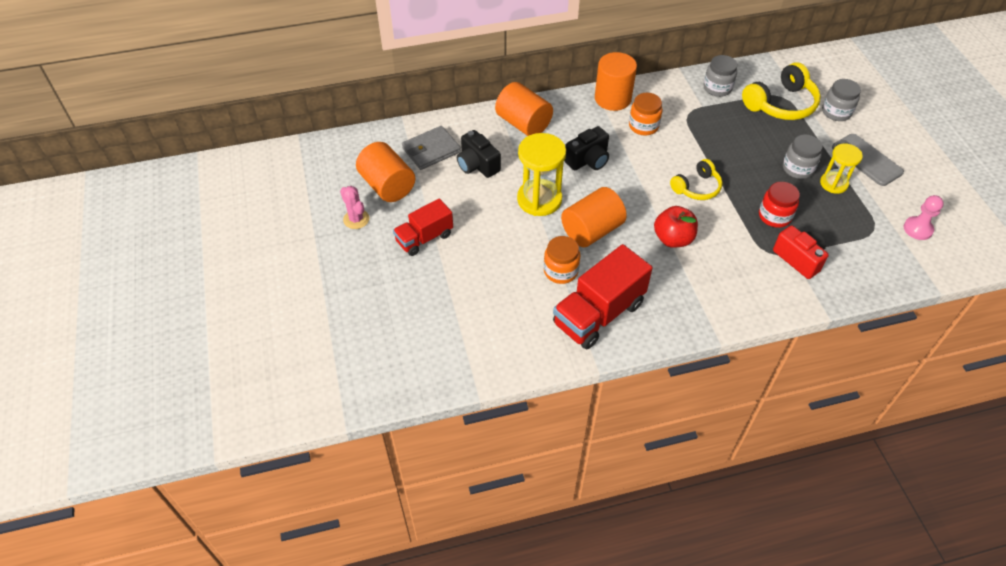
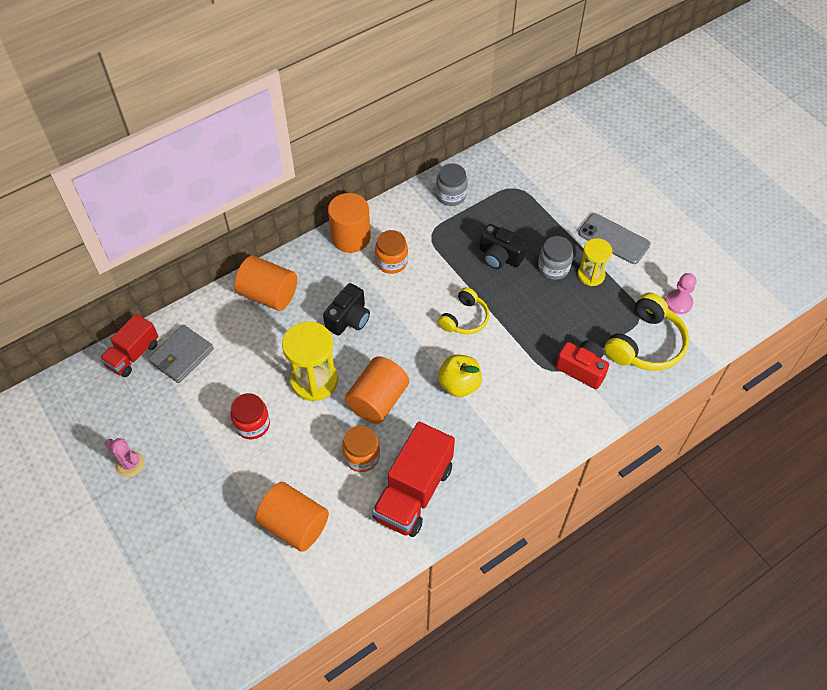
camera: 20 degrees left, 5 degrees up
orange cylinder [356,142,415,202] -> orange cylinder moved to [255,482,329,552]
red truck [393,198,453,256] -> red truck moved to [100,314,158,377]
black camera [457,130,501,178] -> black camera moved to [480,224,527,269]
red apple [654,206,698,248] -> yellow apple [438,355,482,397]
yellow headphones [742,62,821,120] -> yellow headphones moved to [604,293,689,371]
red jar [759,182,800,228] -> red jar moved to [230,393,270,439]
grey jar [822,79,861,121] -> none

